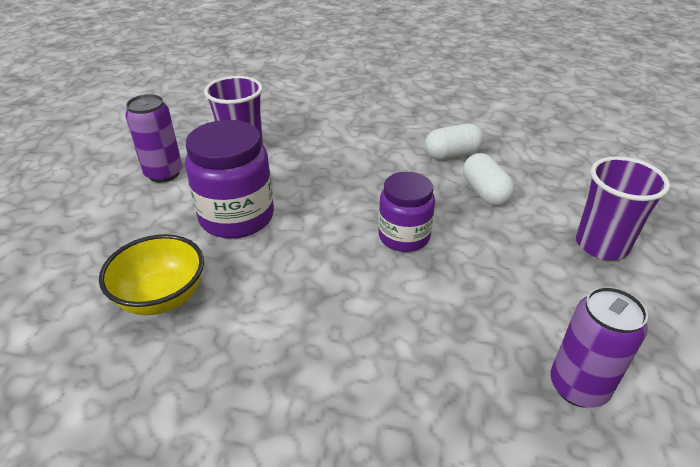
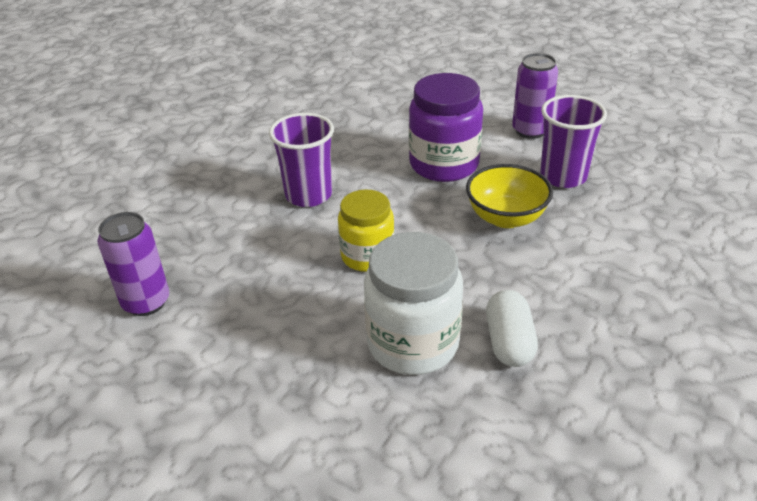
camera: 110 degrees right, 0 degrees up
yellow bowl [99,234,204,315] -> yellow bowl moved to [466,164,553,228]
purple jar [378,172,435,252] -> yellow jar [338,190,395,272]
white capsule [463,153,515,206] -> white jar [364,232,463,375]
purple cup [576,156,670,260] -> purple cup moved to [269,113,334,207]

